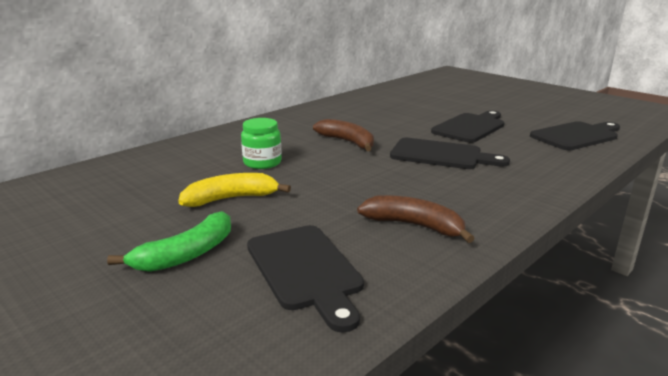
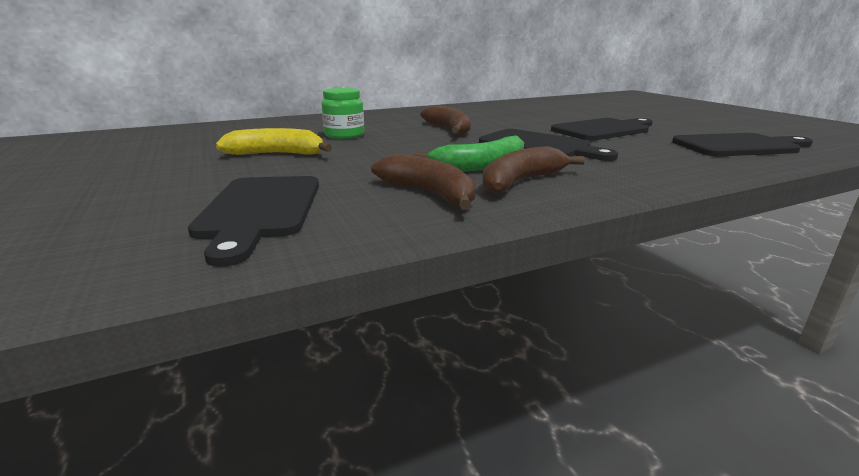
camera: 20 degrees right, 0 degrees up
green banana [107,211,231,272] -> green banana moved to [414,136,524,172]
none -> brown banana [482,146,585,194]

